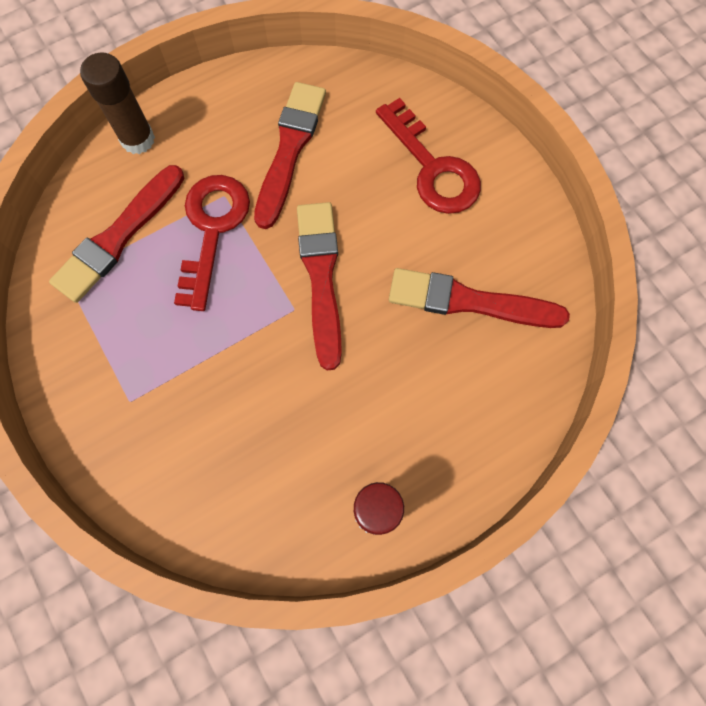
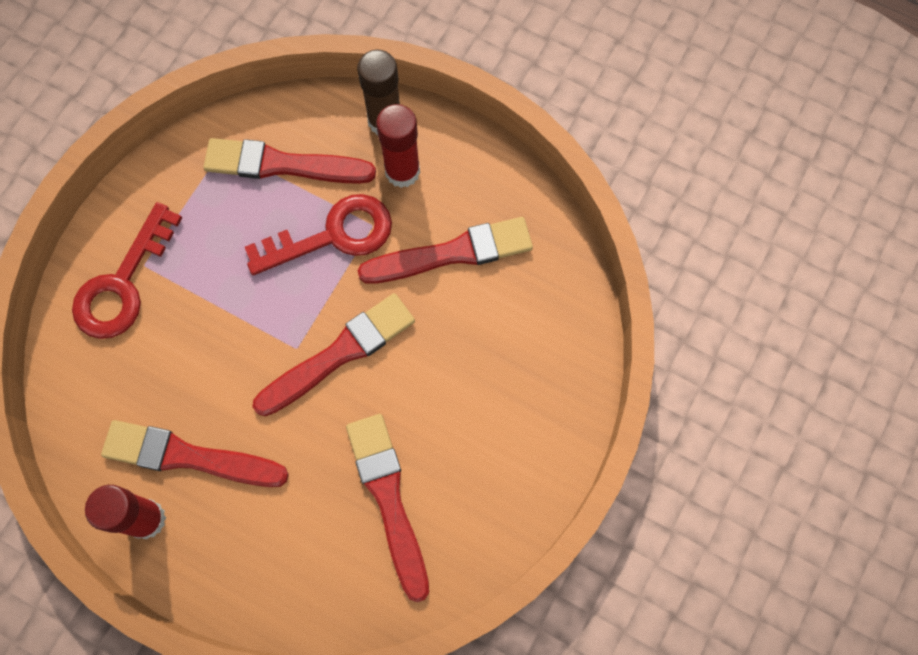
camera: 60 degrees right, 0 degrees up
red key [376,98,481,214] -> red key moved to [72,202,182,339]
none -> red brush [101,420,289,487]
none -> red glue stick [376,104,420,188]

